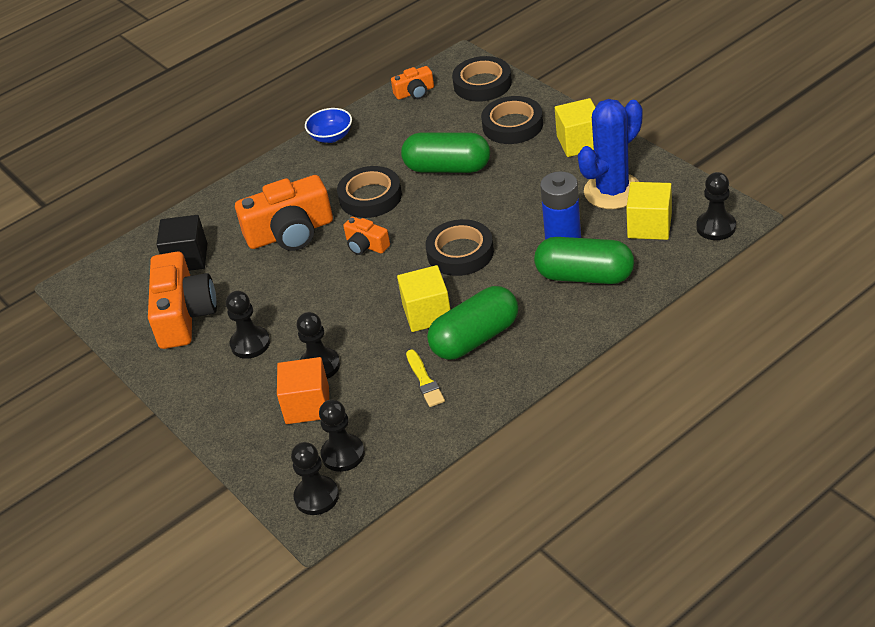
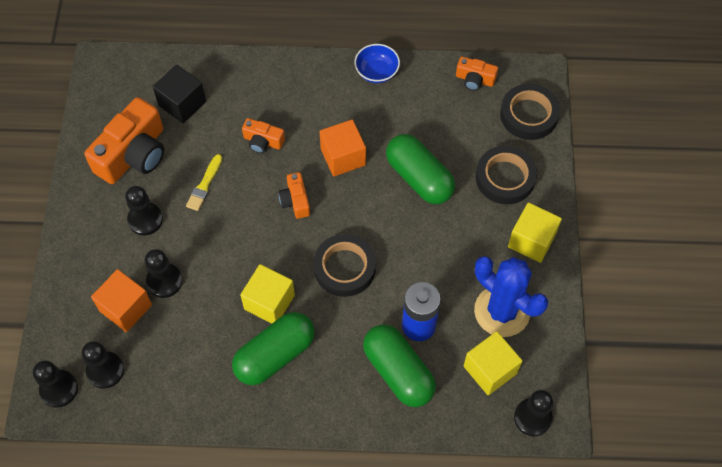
camera: 35 degrees right, 20 degrees up
orange camera [235,175,333,251] -> orange camera [242,118,285,154], size x0.50
black tape [337,166,402,218] -> orange cube [320,119,366,176]
yellow brush [406,350,445,407] -> yellow brush moved to [186,154,222,211]
green capsule [427,286,518,360] -> green capsule turned 45 degrees counterclockwise [232,312,315,385]
blue cactus [578,99,643,209] -> blue cactus turned 45 degrees clockwise [474,256,548,337]

